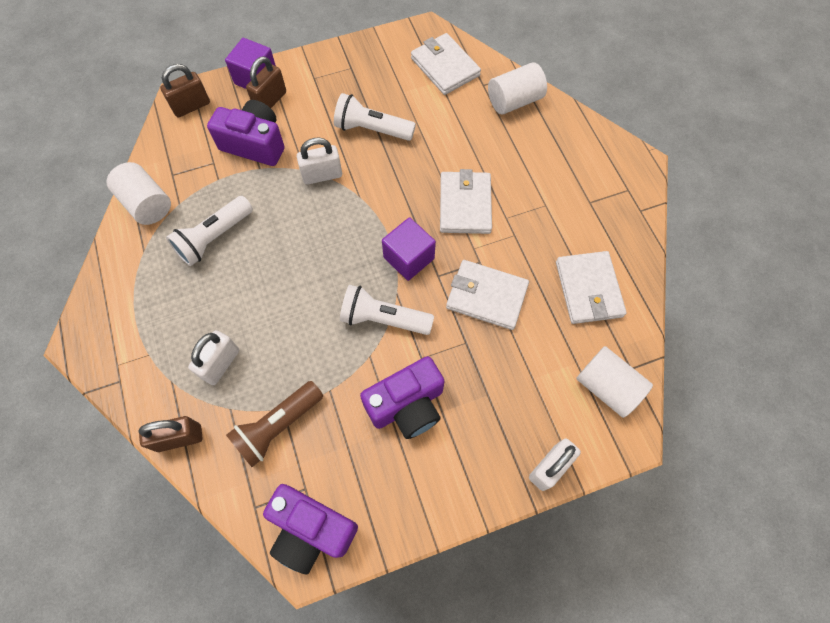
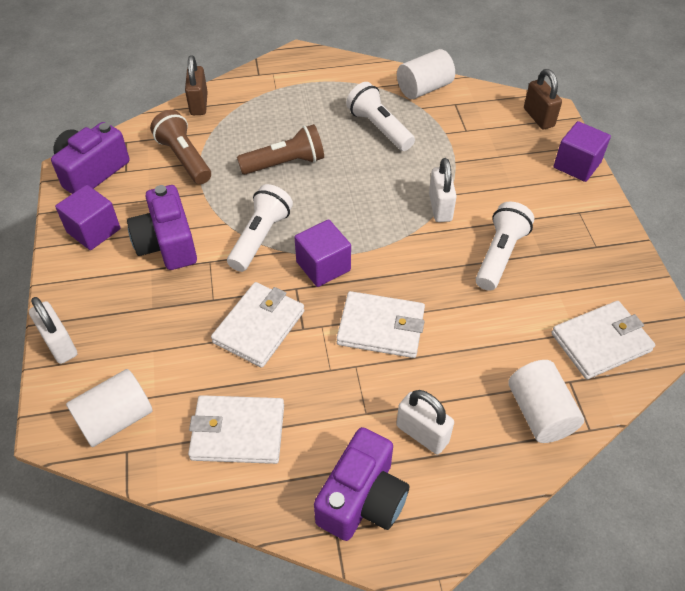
camera: 100 degrees right, 15 degrees down
white padlock [188,330,239,385] -> white padlock moved to [396,390,454,454]
purple camera [207,100,285,166] -> purple camera moved to [314,427,409,541]
brown padlock [246,56,286,108] -> none
none -> purple cube [55,185,120,250]
none -> brown flashlight [237,124,324,174]

